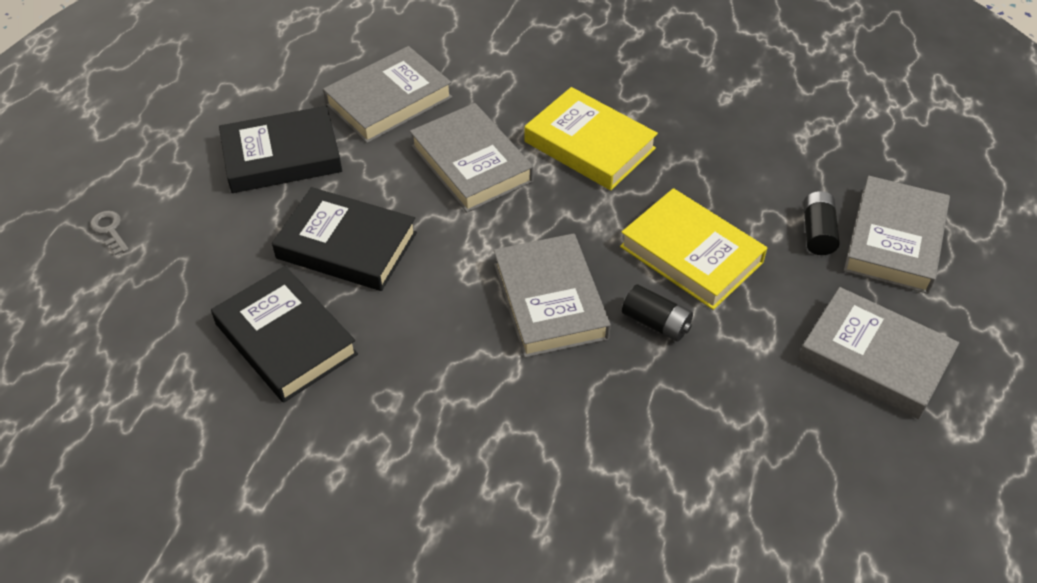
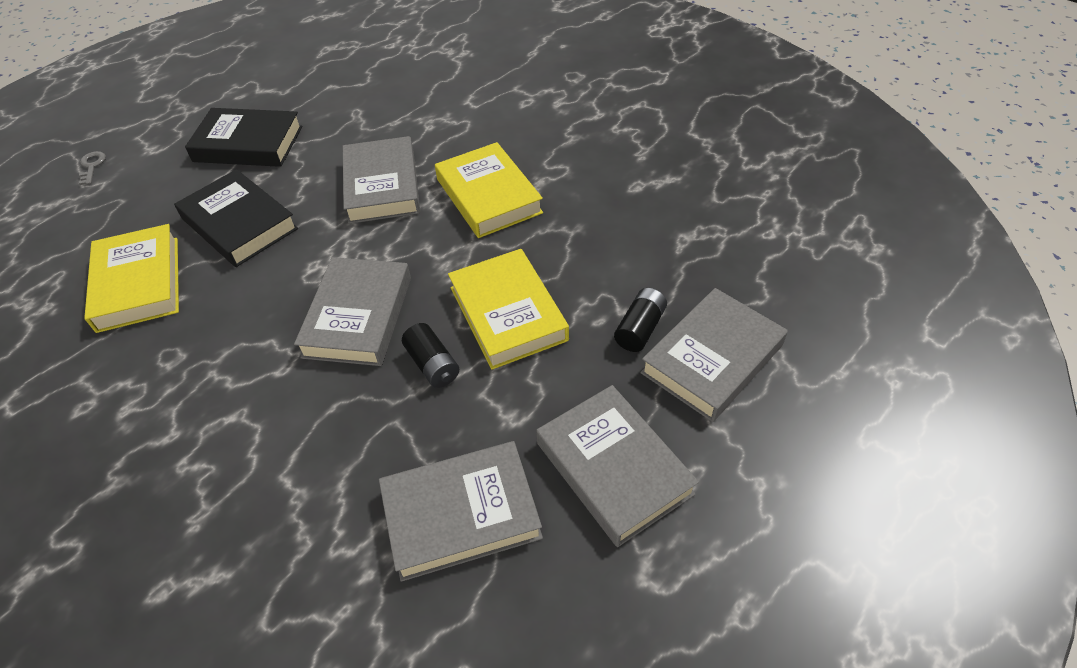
camera: 25 degrees right, 0 degrees up
black book [211,266,358,403] -> yellow book [84,224,179,333]
grey book [323,46,452,143] -> grey book moved to [379,441,543,582]

